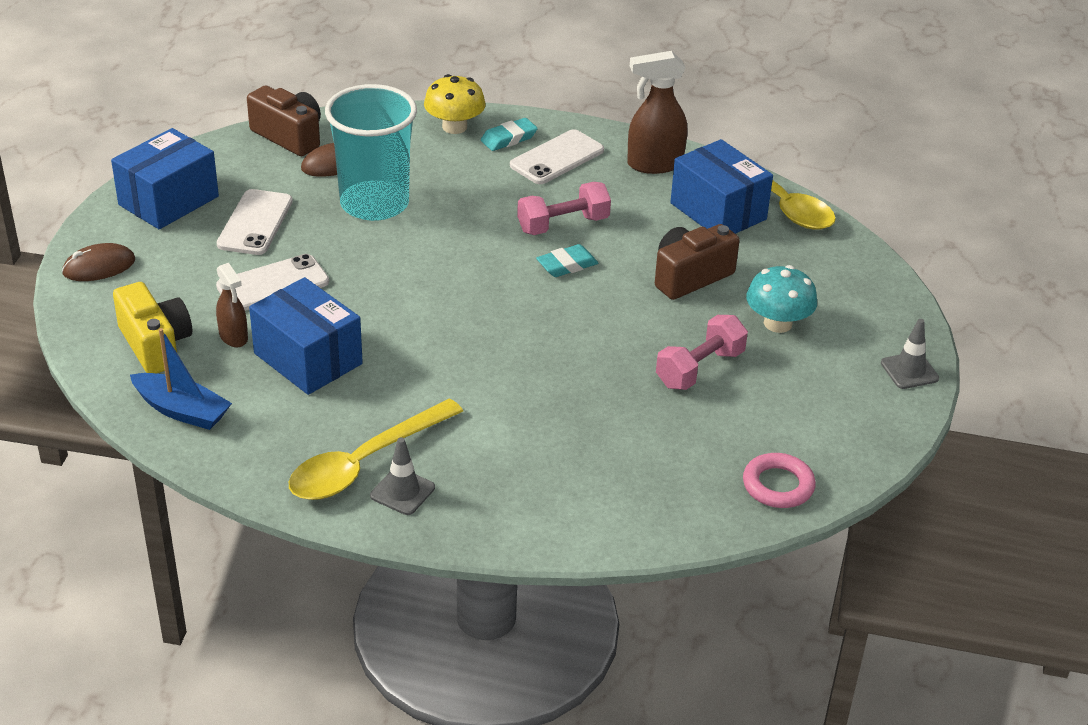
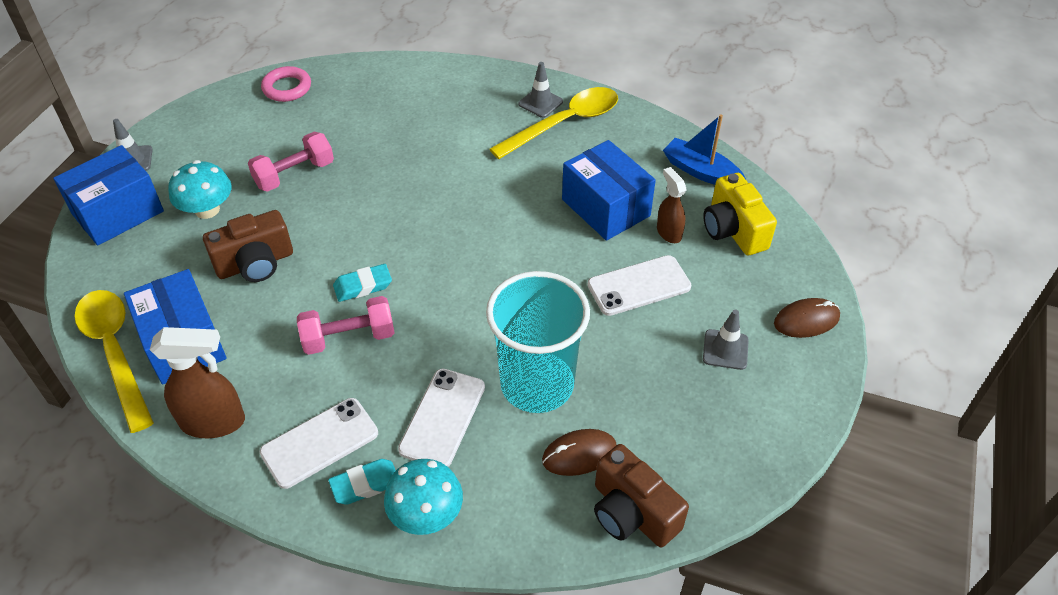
camera: 170 degrees left, 10 degrees up
blue box [111,128,219,229] -> blue box moved to [53,145,164,246]
white phone [217,189,293,255] -> white phone moved to [398,369,485,467]
yellow mushroom [424,74,486,134] -> turquoise mushroom [384,459,463,535]
none -> grey traffic cone [703,310,749,370]

